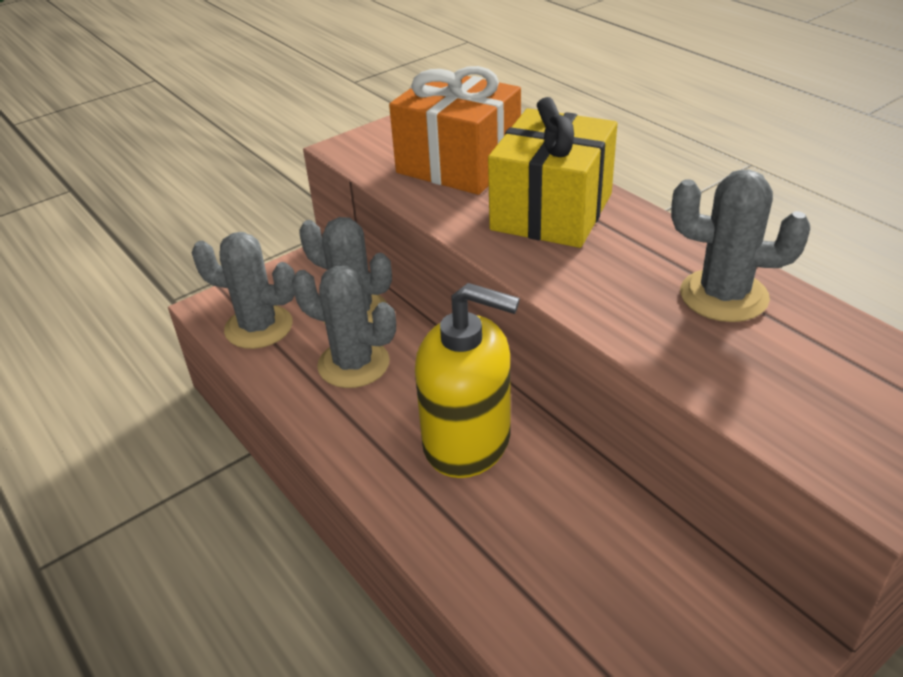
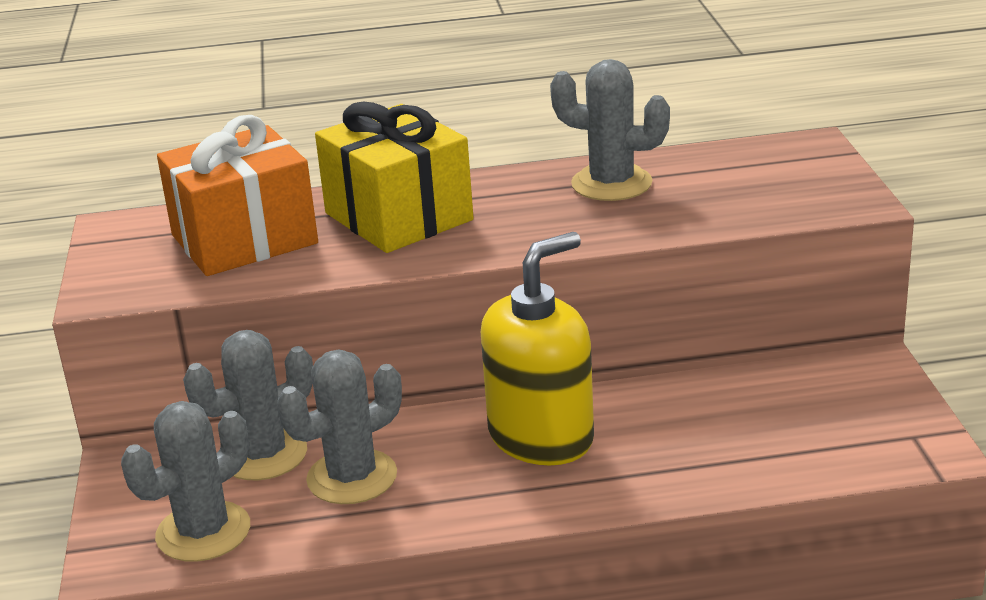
camera: 60 degrees left, 10 degrees down
grey cactus [671,169,810,322] -> grey cactus turned 60 degrees clockwise [550,59,670,201]

